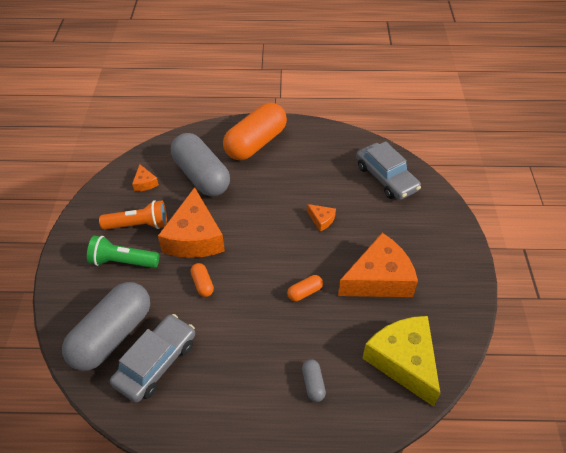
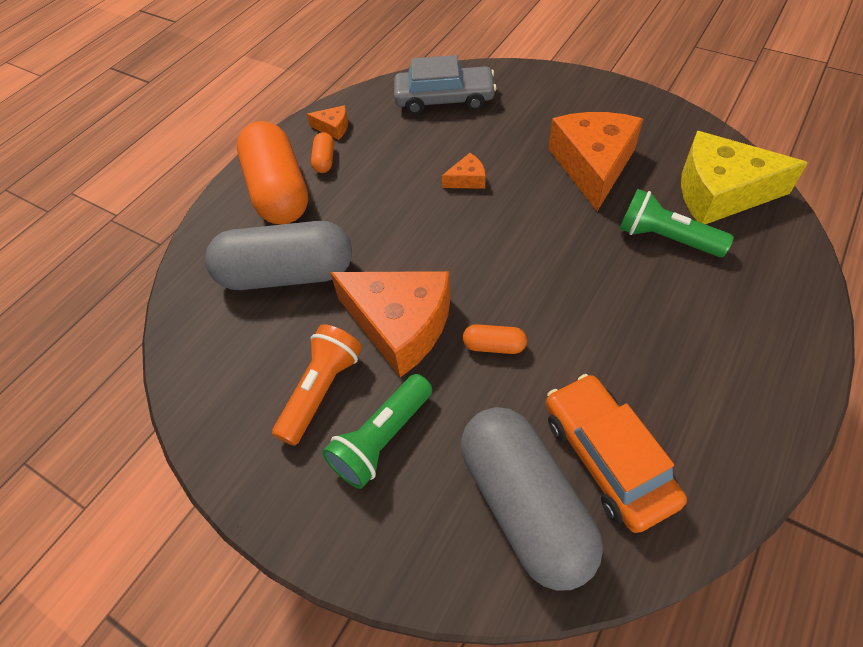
camera: 55 degrees left, 5 degrees up
grey car [110,314,195,403] -> orange car [546,374,687,533]
orange cheese [132,164,159,191] -> orange cheese moved to [307,105,348,140]
orange capsule [287,275,323,302] -> orange capsule moved to [311,132,334,173]
grey capsule [302,359,326,402] -> none
none -> green flashlight [619,189,734,257]

